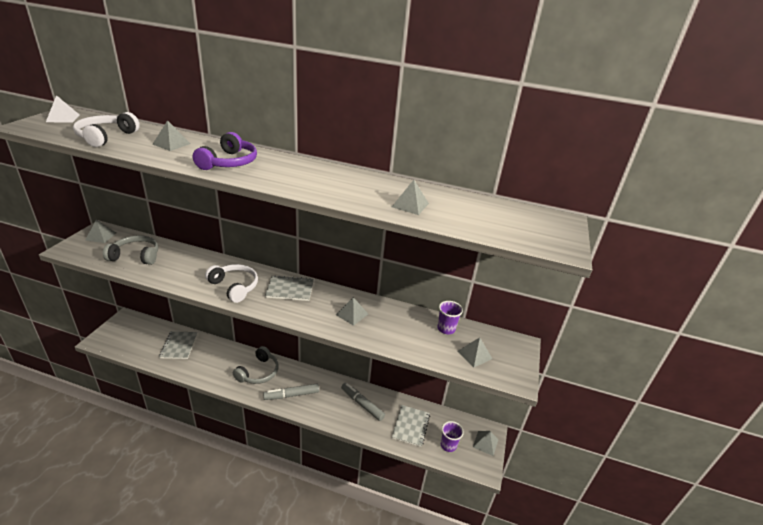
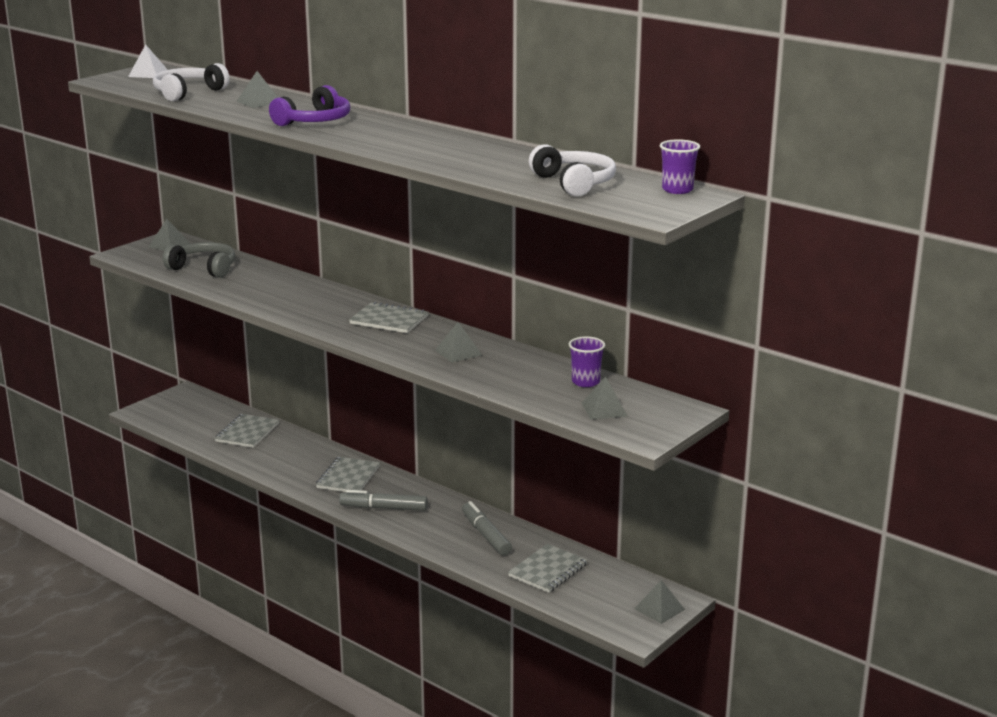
camera: 25 degrees right, 10 degrees down
white headphones [205,264,258,303] -> white headphones moved to [529,144,616,197]
grey headphones [233,346,279,384] -> grey notebook [316,457,380,492]
grey pyramid [392,180,429,215] -> none
purple cup [441,421,464,452] -> purple cup moved to [660,139,700,194]

